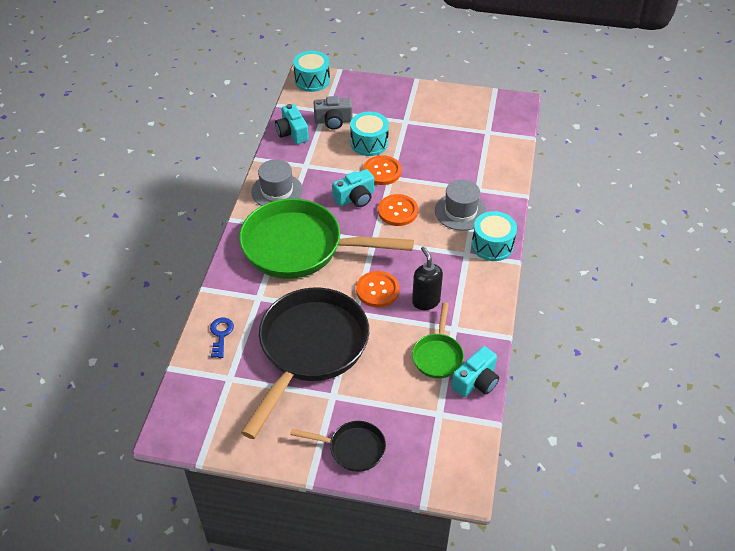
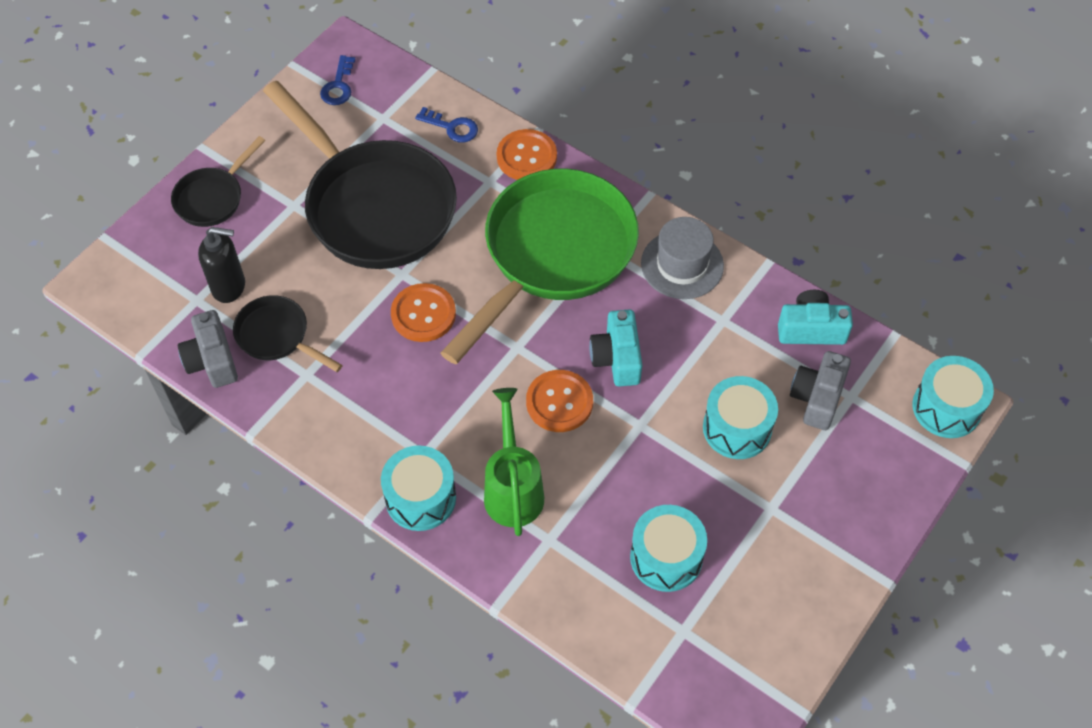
camera: 115 degrees right, 10 degrees up
orange button [363,155,402,185] -> orange button moved to [497,129,557,180]
black soap dispenser [412,246,443,310] -> black soap dispenser moved to [198,227,245,303]
green pan [412,303,464,379] -> black pan [233,295,343,372]
grey hat [435,179,487,231] -> green watering can [484,388,544,536]
turquoise camera [452,346,499,397] -> grey camera [178,310,238,388]
none -> blue key [320,55,355,105]
none -> turquoise drum [630,505,707,592]

